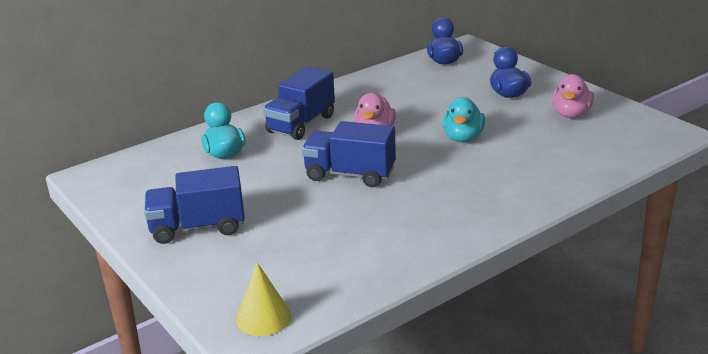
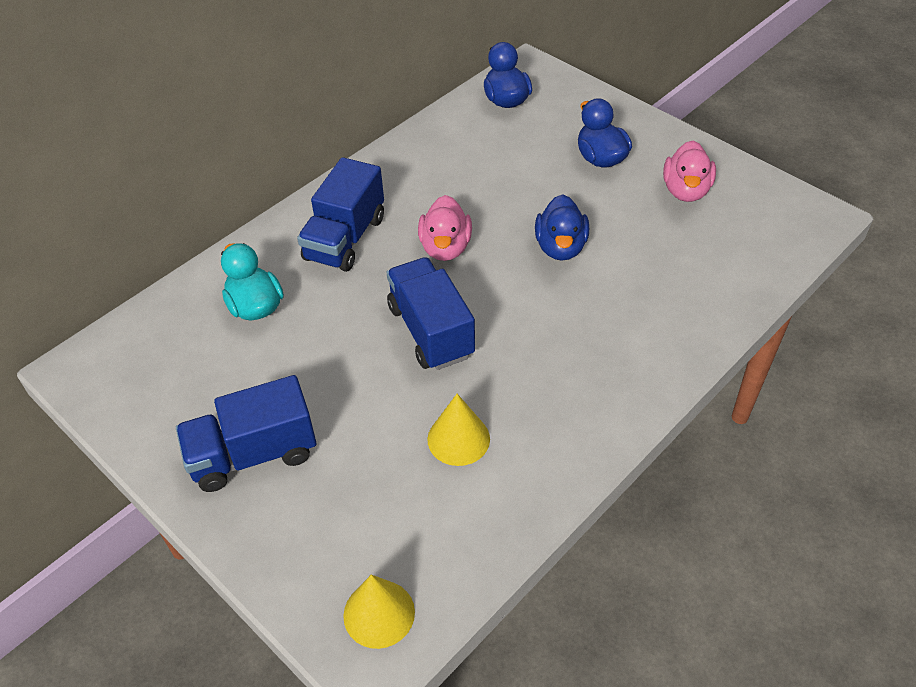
camera: 10 degrees left, 20 degrees up
blue truck [302,121,396,188] -> blue truck turned 60 degrees clockwise [386,257,475,370]
turquoise duck [443,97,485,142] -> blue duck [535,194,589,261]
none -> yellow cone [427,394,490,466]

